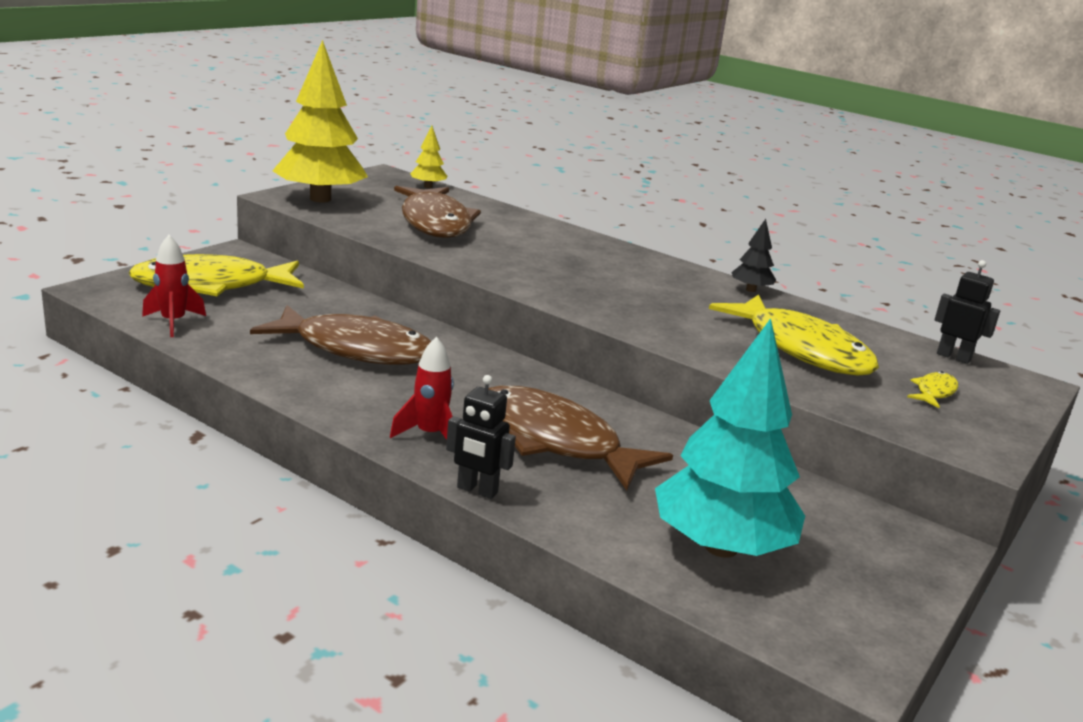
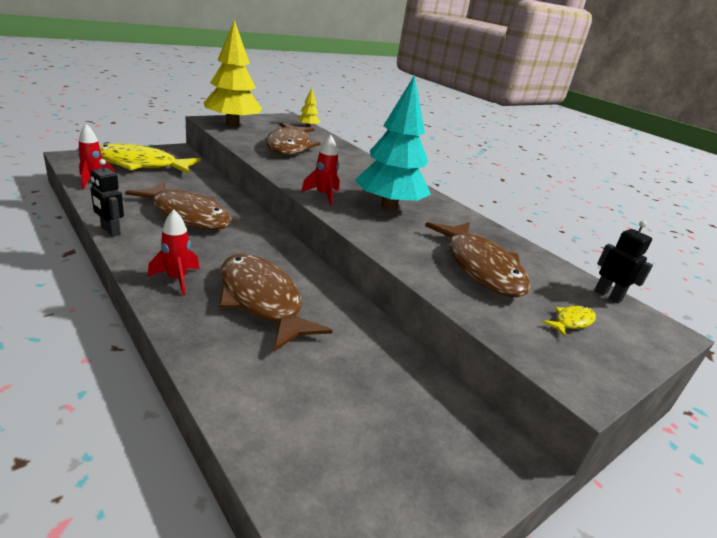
camera: 15 degrees right, 5 degrees up
black robot [446,375,516,499] -> black robot moved to [91,159,124,237]
turquoise tree [655,318,805,558] -> turquoise tree moved to [355,75,431,210]
yellow fish [709,294,879,375] -> brown fish [425,222,531,297]
black tree [731,219,776,292] -> none
none -> red rocket [301,135,340,206]

